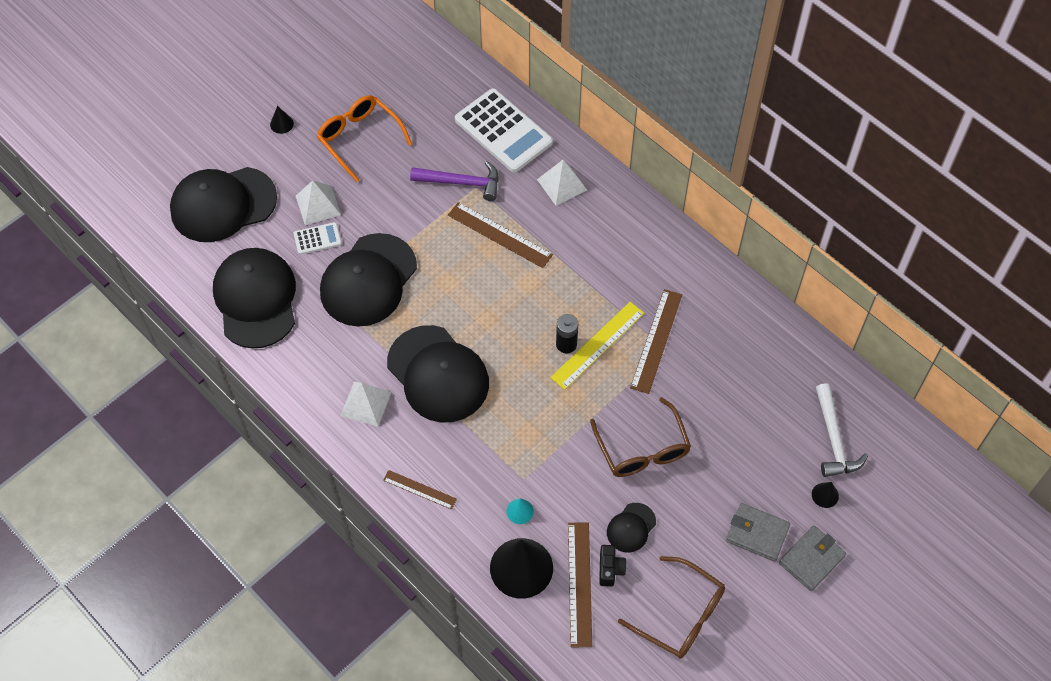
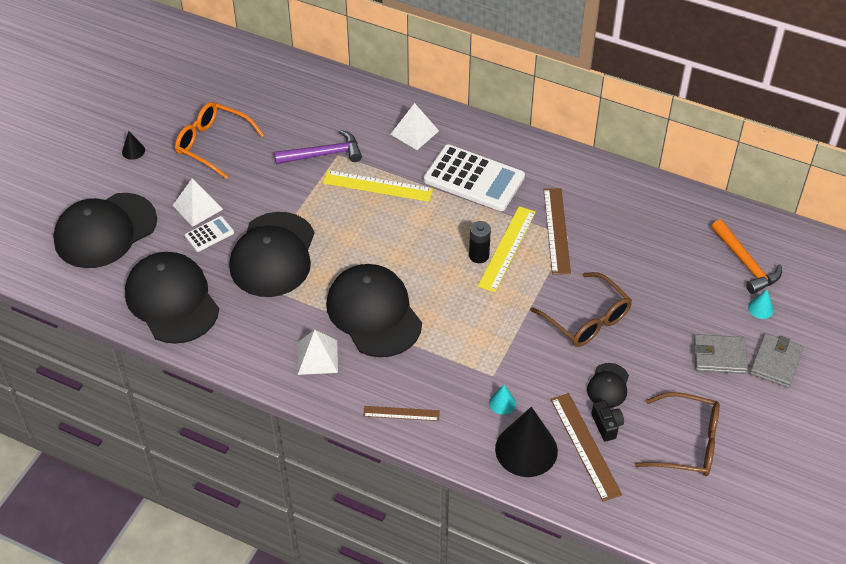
camera: 20 degrees left, 10 degrees down
black cap [387,325,489,422] -> black cap turned 150 degrees counterclockwise [326,264,422,357]
brown ruler [448,202,553,268] -> yellow ruler [323,170,433,202]
white calculator [455,88,553,173] -> white calculator moved to [423,144,525,211]
black cone [812,482,839,508] -> turquoise cone [748,290,774,319]
white hammer [816,383,868,477] -> orange hammer [711,219,782,294]

